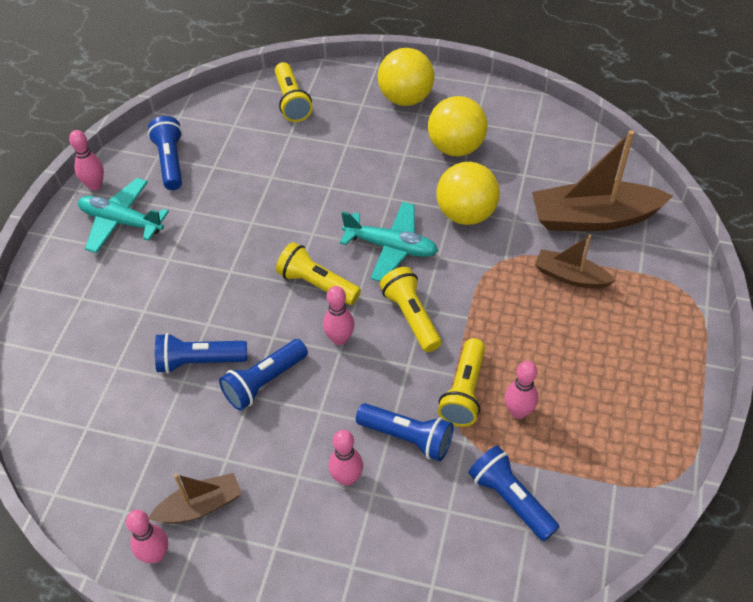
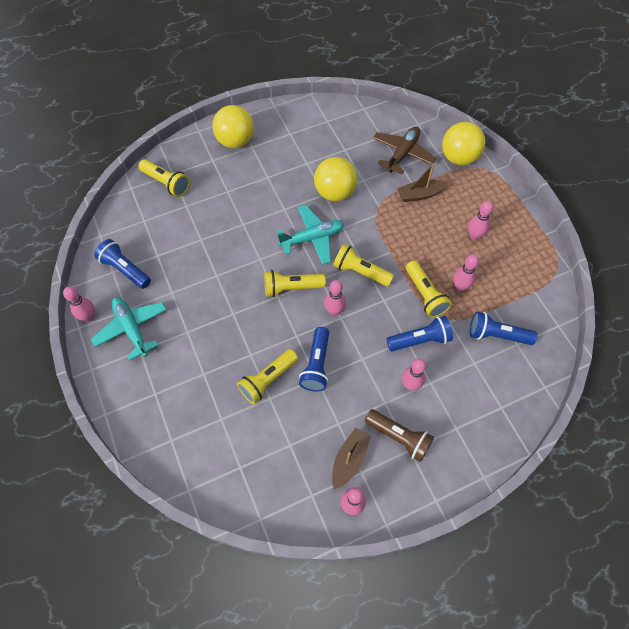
camera: 40 degrees left, 10 degrees up
turquoise plane [78,178,169,253] -> turquoise plane turned 75 degrees clockwise [91,297,167,361]
blue flashlight [155,333,247,374] -> yellow flashlight [237,349,298,404]
yellow ball [428,96,488,156] -> yellow ball moved to [442,122,485,165]
brown boat [532,130,673,231] -> brown plane [373,127,436,174]
none -> brown flashlight [365,409,434,462]
none -> pink bowling pin [468,201,493,240]

